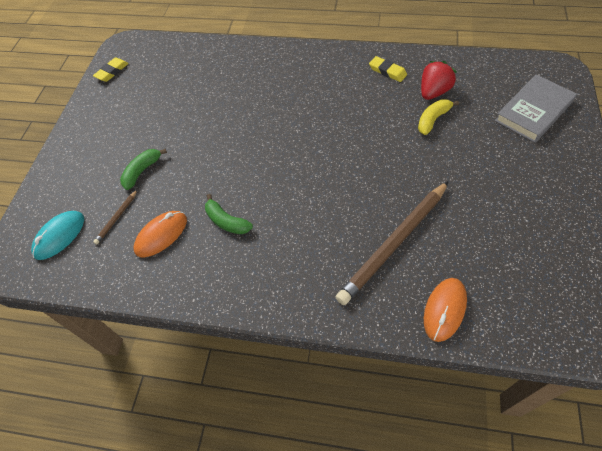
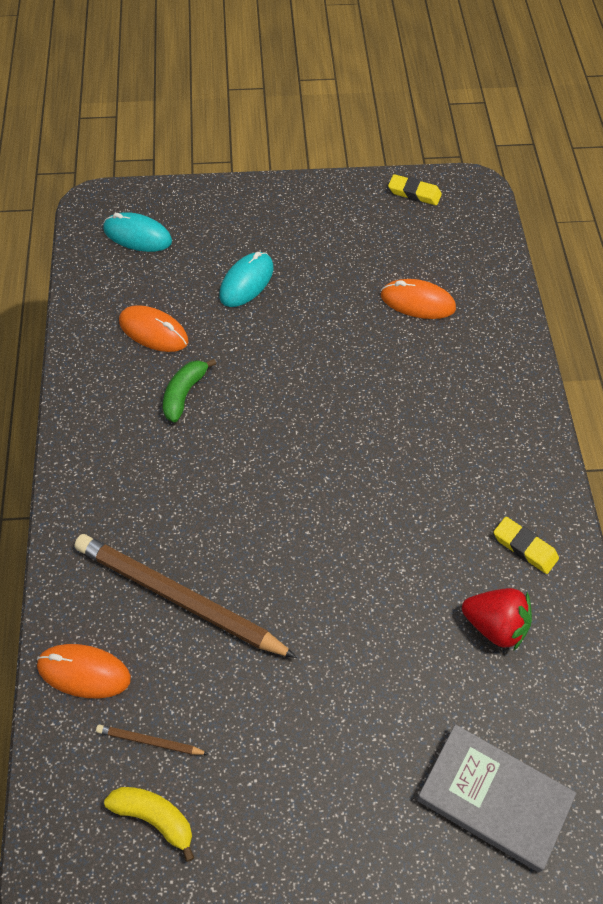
camera: 70 degrees right, 0 degrees up
brown pencil [93,189,138,245] -> brown pencil moved to [96,725,208,755]
green banana [120,149,167,190] -> turquoise mouse [219,252,273,307]
yellow eraser [369,56,407,82] -> yellow eraser turned 75 degrees counterclockwise [494,517,559,574]
yellow banana [418,99,459,135] -> yellow banana moved to [104,787,194,862]
none -> orange mouse [381,279,456,319]

